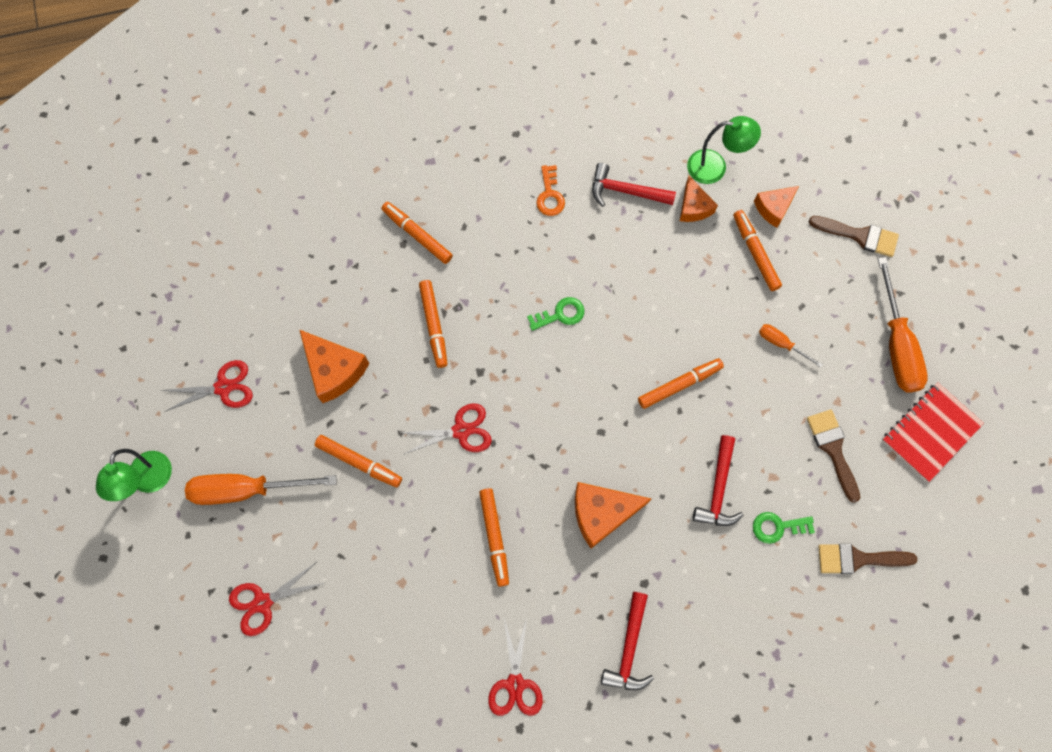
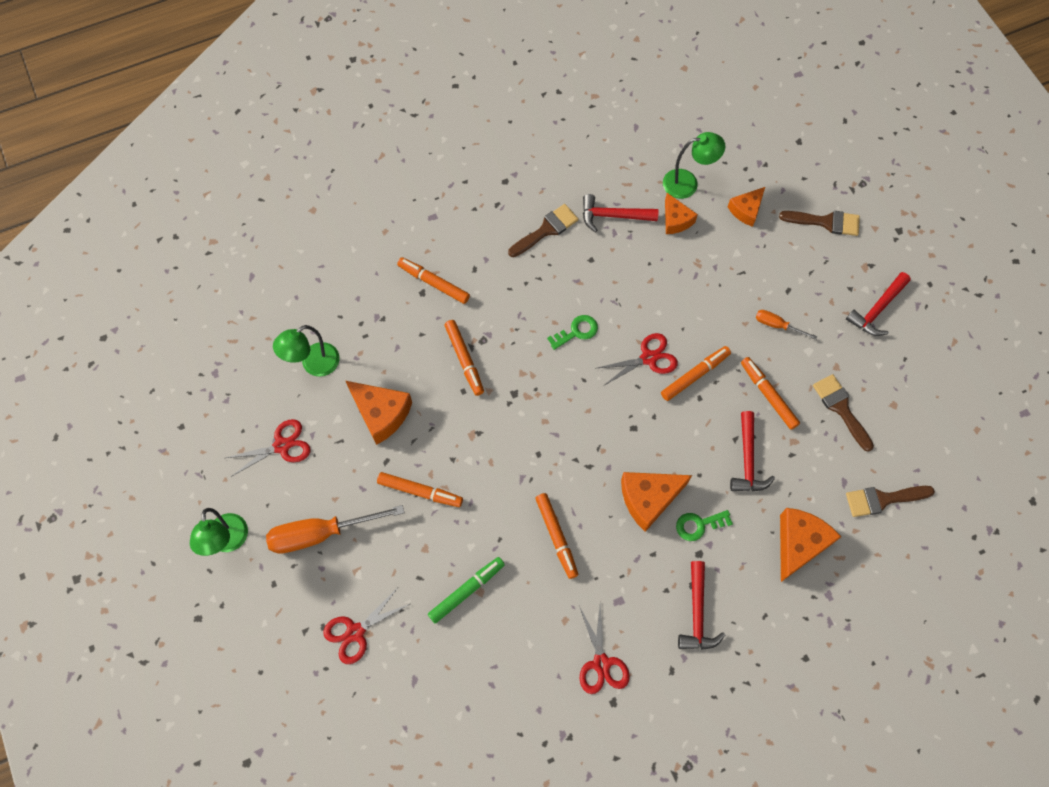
camera: 10 degrees left, 5 degrees down
red scissors [401,403,492,455] -> red scissors moved to [598,333,678,386]
orange key [536,165,565,216] -> brown brush [508,204,579,257]
orange marker [733,210,782,291] -> orange marker moved to [741,357,800,430]
green key [753,512,815,544] -> green key moved to [676,510,733,541]
orange screwdriver [878,257,928,392] -> red hammer [846,272,911,336]
red notebook [882,382,984,482] -> none
none -> green lamp [273,325,339,377]
none -> green marker [428,557,505,623]
none -> orange cheese [780,508,841,582]

